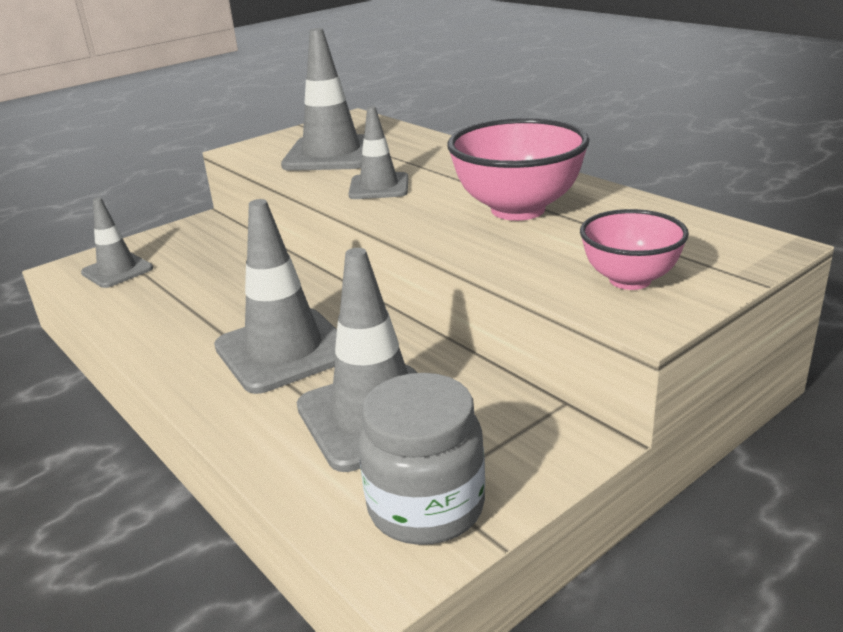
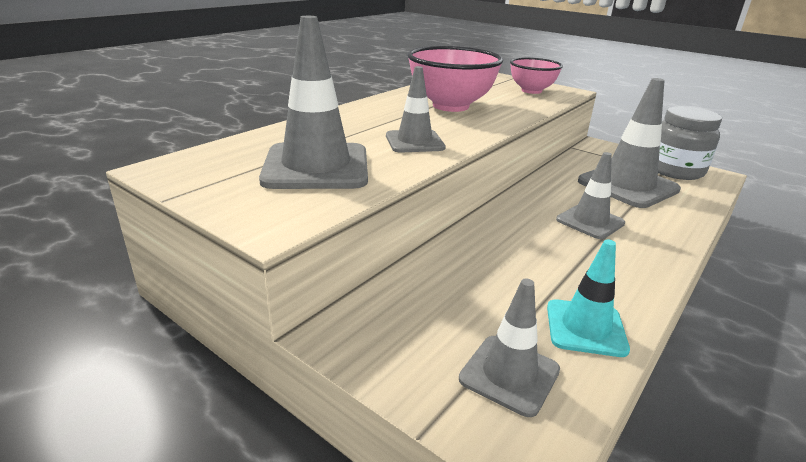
camera: 105 degrees left, 0 degrees up
grey traffic cone [214,199,337,394] -> grey traffic cone [556,152,625,239], size x0.60
none -> turquoise traffic cone [547,239,630,357]

